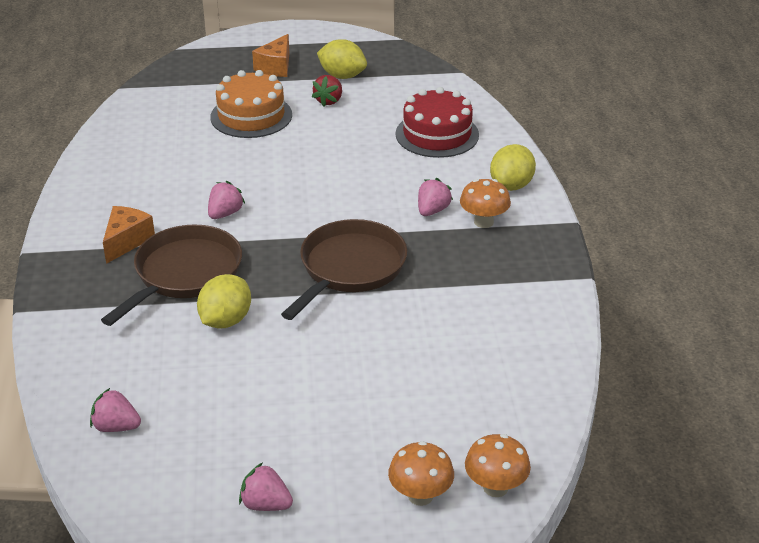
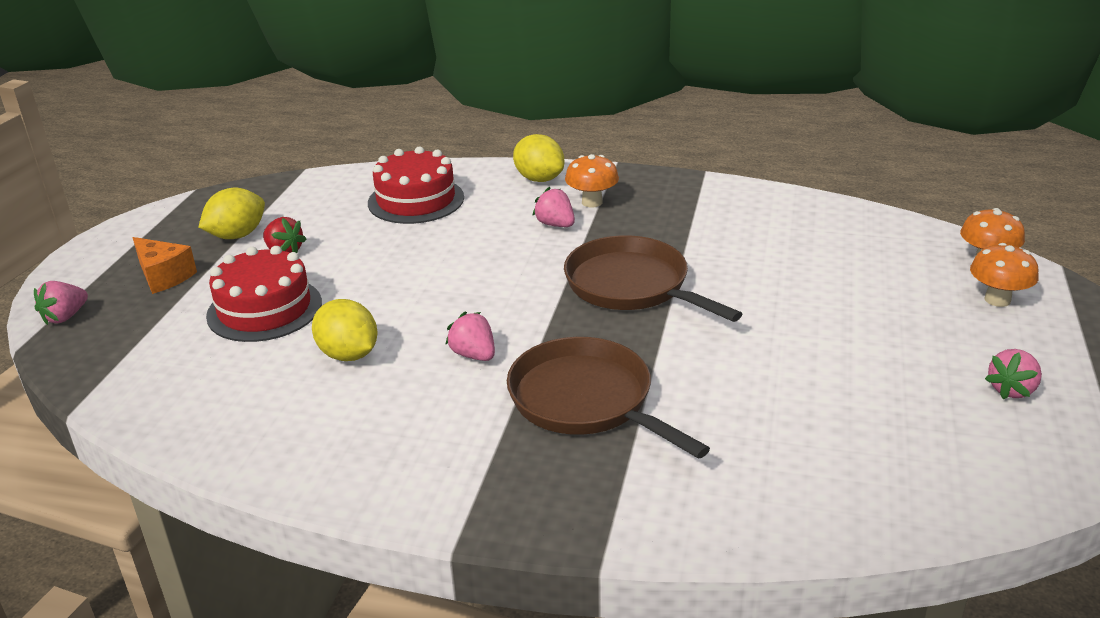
camera: 70 degrees left, 5 degrees down
pink strawberry [90,388,141,432] -> pink strawberry moved to [34,281,88,325]
orange cheese [103,206,155,264] -> none
yellow lemon [197,274,251,328] -> yellow lemon moved to [312,299,377,361]
orange cake [210,70,292,138] -> red cake [206,246,322,342]

